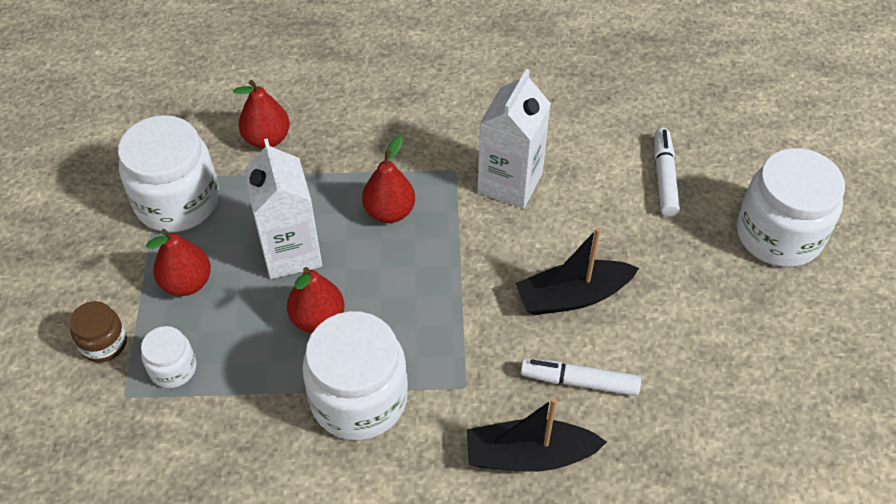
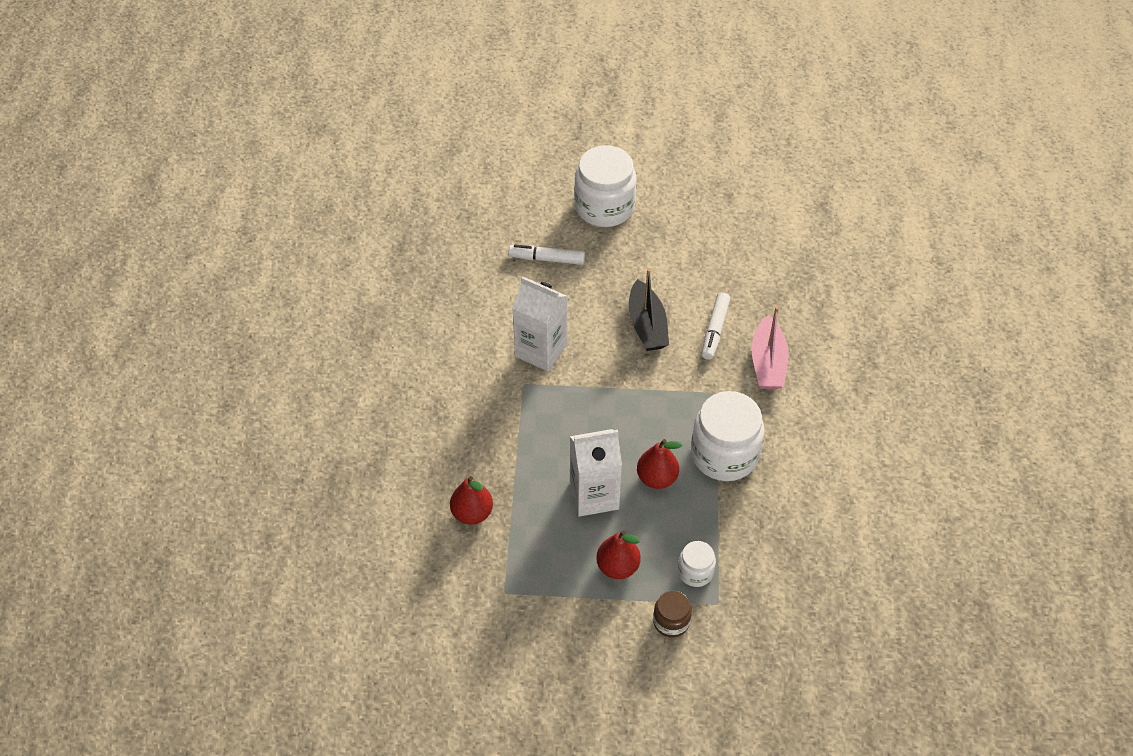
camera: 85 degrees left, 0 degrees up
white jar [118,115,219,232] -> none
red pear [362,135,415,223] -> none
black boat [467,398,607,471] -> pink boat [751,307,788,389]

